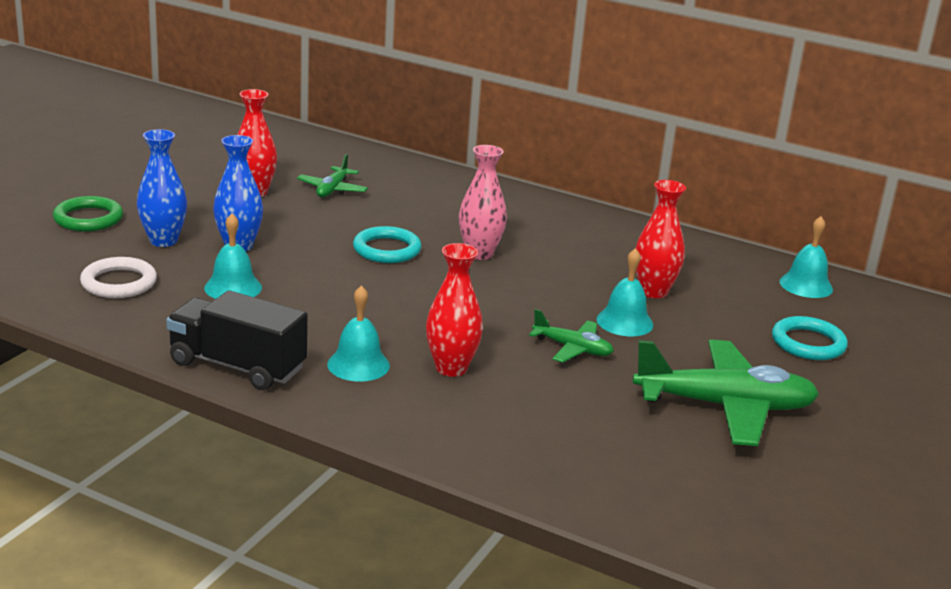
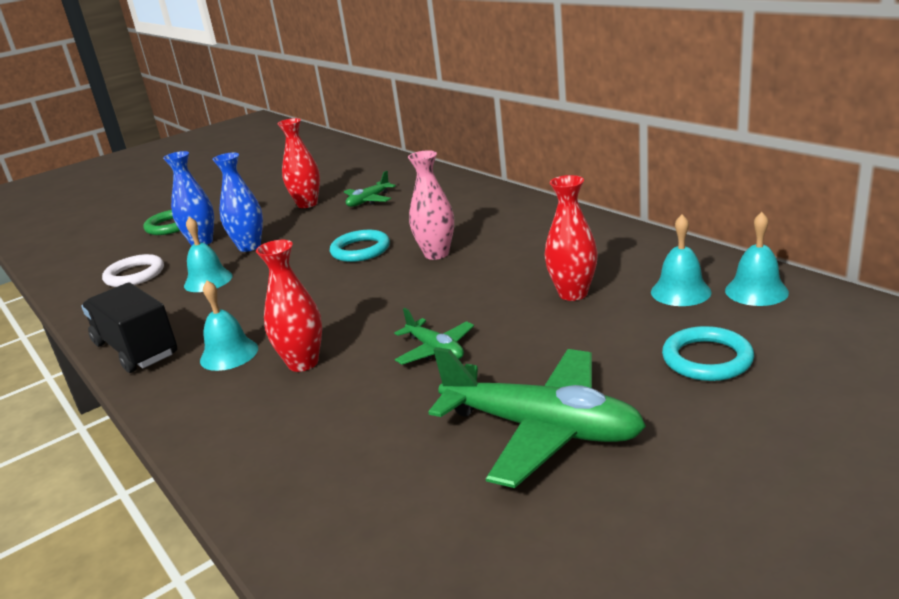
camera: 30 degrees right, 0 degrees up
turquoise bell [597,248,653,336] -> turquoise bell moved to [651,215,711,306]

